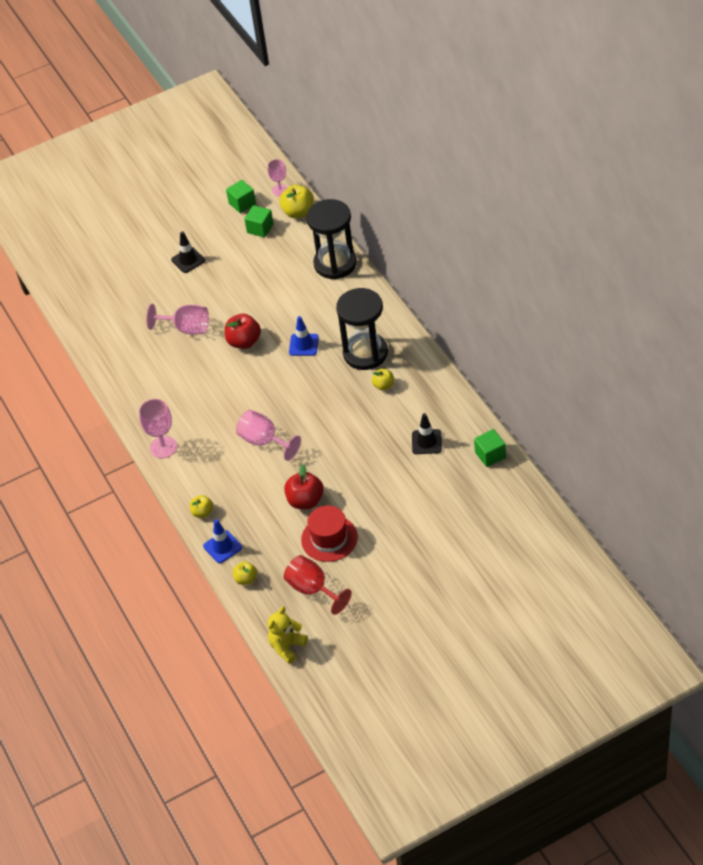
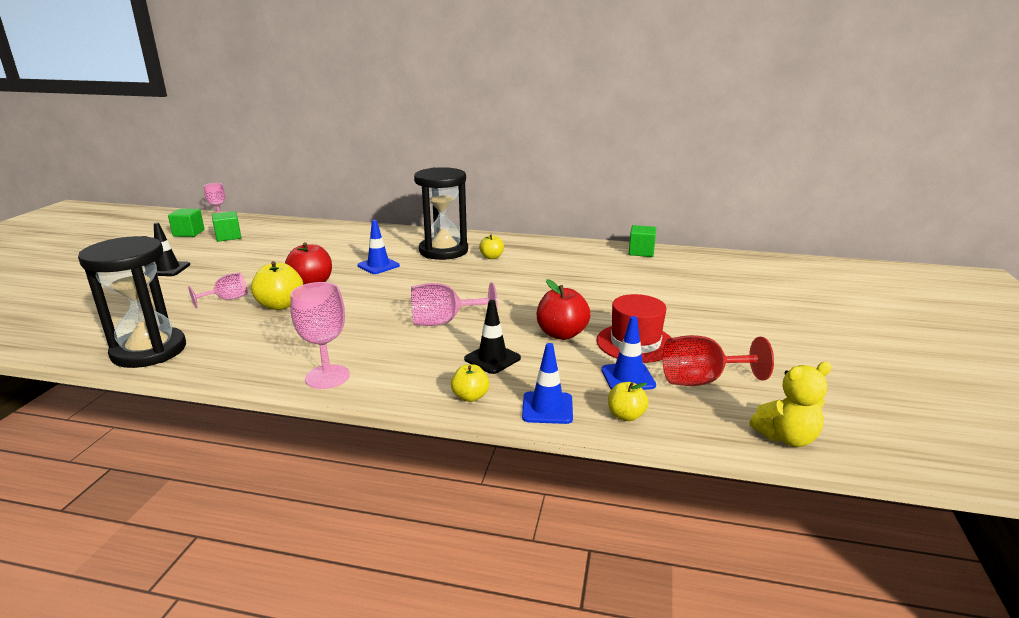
camera: 55 degrees left, 25 degrees down
pink goblet [146,304,209,335] -> pink goblet [188,273,248,308], size x0.65
yellow teddy bear [267,606,308,664] -> yellow teddy bear turned 90 degrees counterclockwise [749,362,832,447]
yellow apple [279,185,314,218] -> yellow apple moved to [251,261,303,310]
black hourglass [306,199,357,279] -> black hourglass moved to [78,236,186,368]
black traffic cone [412,413,442,454] -> black traffic cone moved to [464,300,521,374]
none -> blue traffic cone [601,316,656,390]

